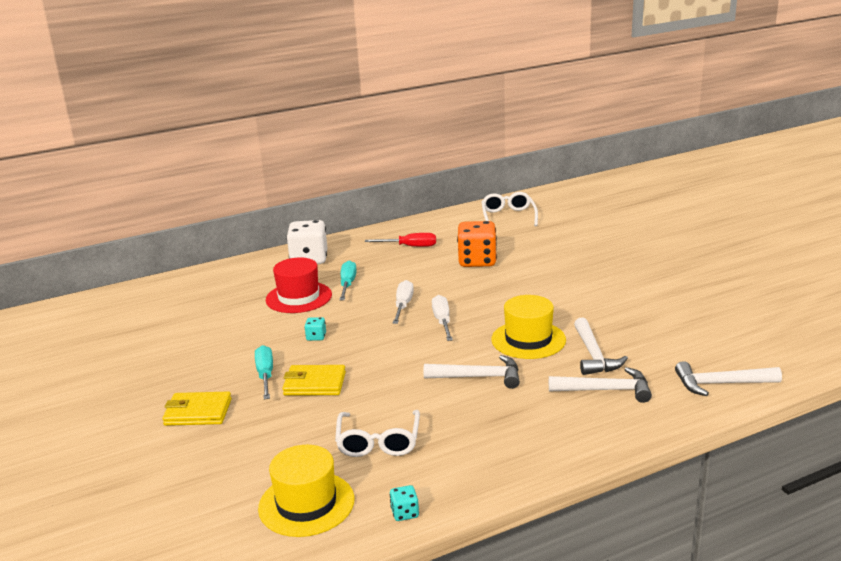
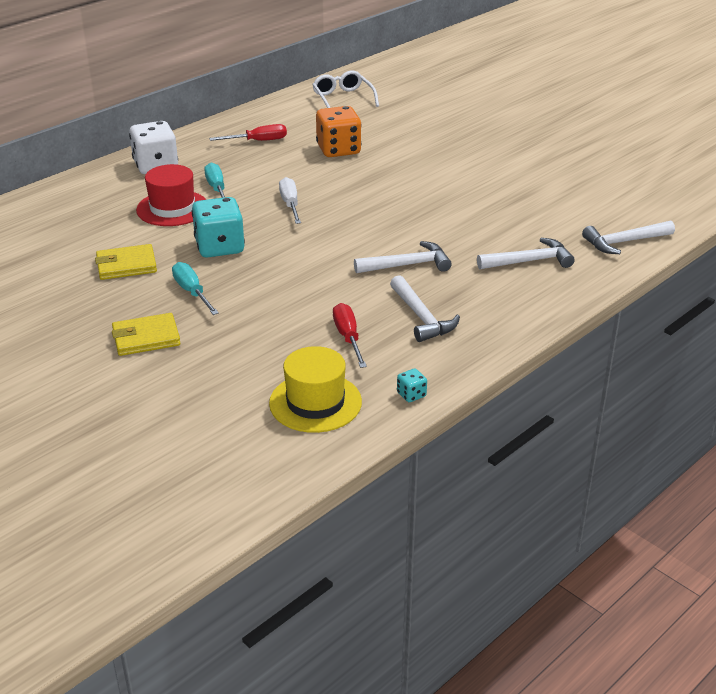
camera: 20 degrees left, 10 degrees up
yellow wallet [283,365,346,396] -> yellow wallet moved to [95,244,157,280]
turquoise dice [304,317,326,341] -> turquoise dice [192,197,245,258], size x2.31
white glasses [335,410,420,457] -> red screwdriver [333,303,367,368]
white screwdriver [432,295,453,341] -> none
yellow hat [492,295,566,359] -> none
white hammer [574,317,628,375] -> white hammer moved to [390,275,460,342]

